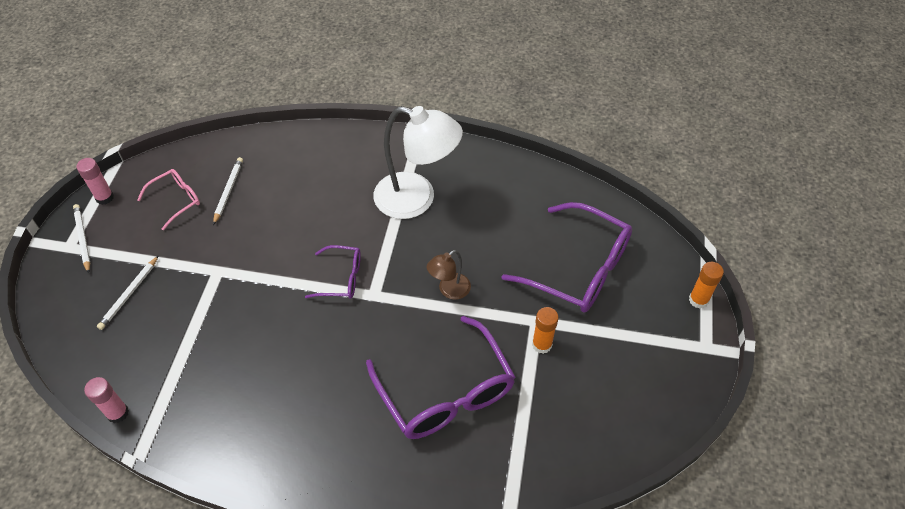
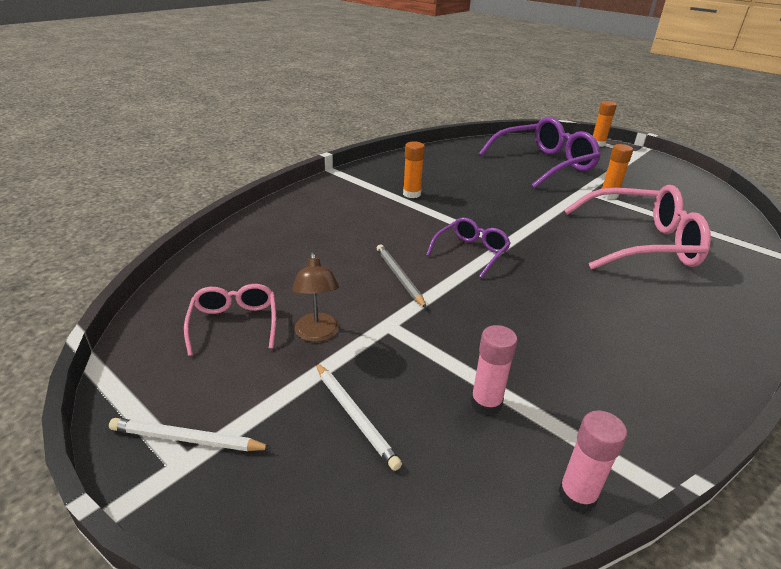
camera: 60 degrees left, 20 degrees down
pink glue stick [76,158,114,205] -> pink glue stick moved to [471,325,518,415]
white pencil [213,157,243,225] -> none
purple glasses [366,316,515,439] -> pink glasses [564,185,711,269]
white lamp [374,106,463,219] -> orange glue stick [403,142,425,198]
brown lamp [427,250,471,300] -> brown lamp moved to [292,252,339,342]
none -> grey pencil [377,244,427,309]

